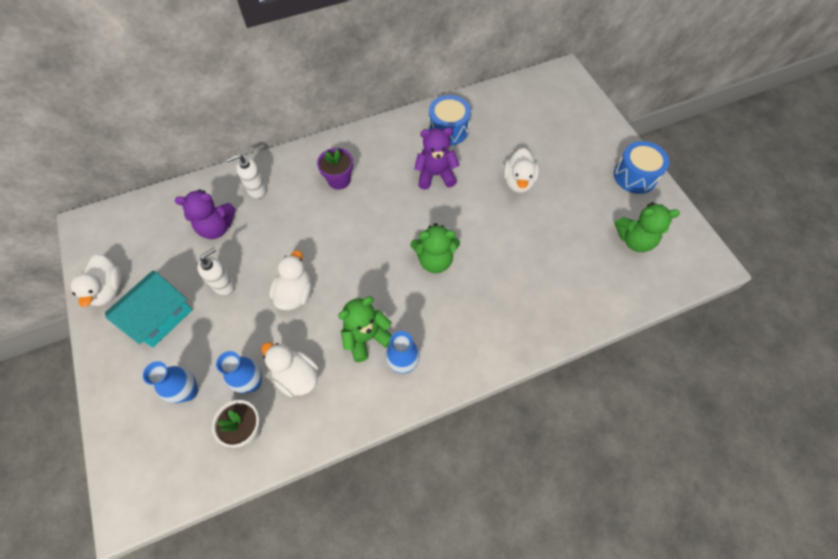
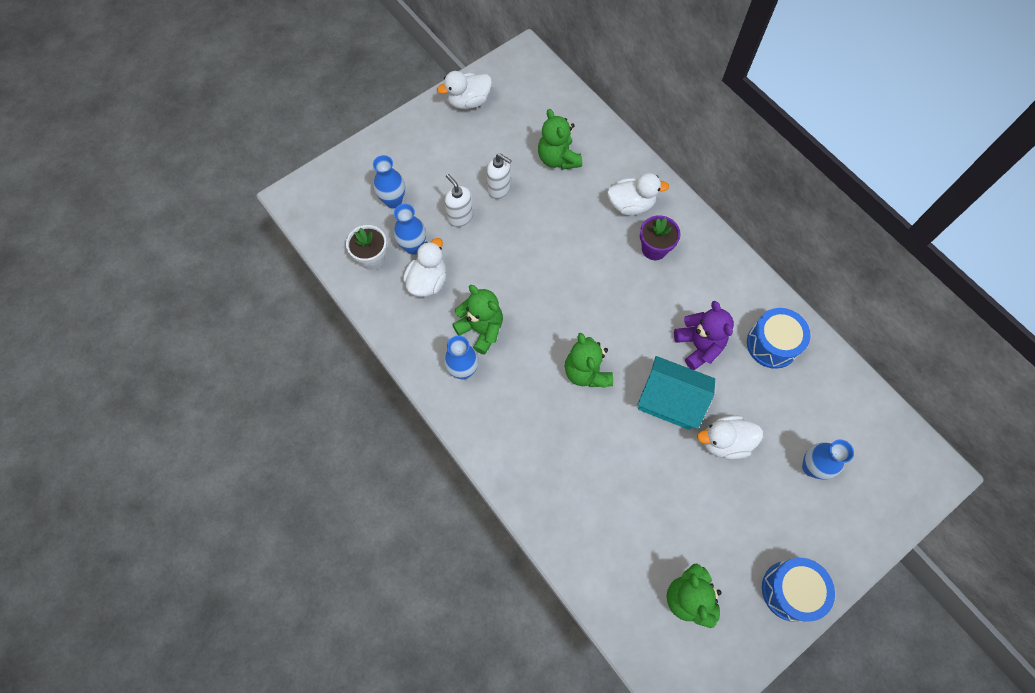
camera: 75 degrees right, 5 degrees up
turquoise house [105,271,193,348] -> turquoise house moved to [637,356,715,430]
purple teddy bear [175,189,235,239] -> green teddy bear [538,109,582,170]
white soap dispenser [226,154,267,199] -> white soap dispenser moved to [445,174,473,227]
white duck [270,250,312,310] -> white duck moved to [607,173,669,215]
none -> blue vase [802,439,854,480]

